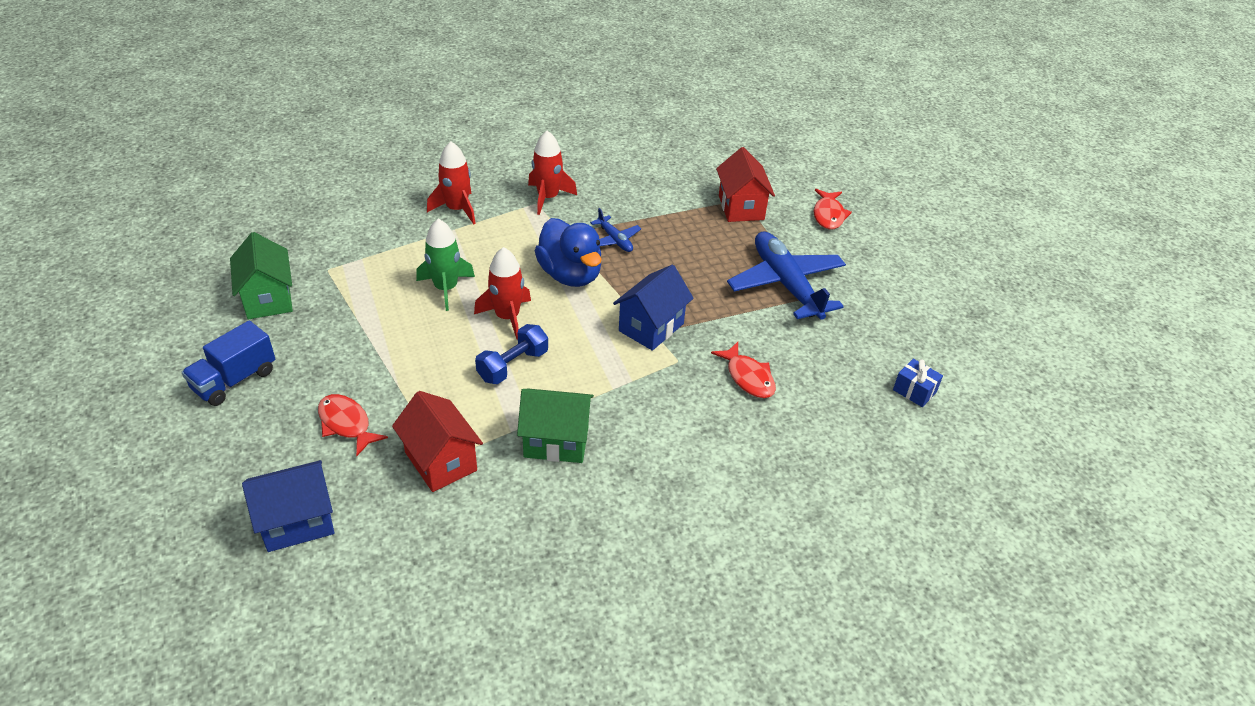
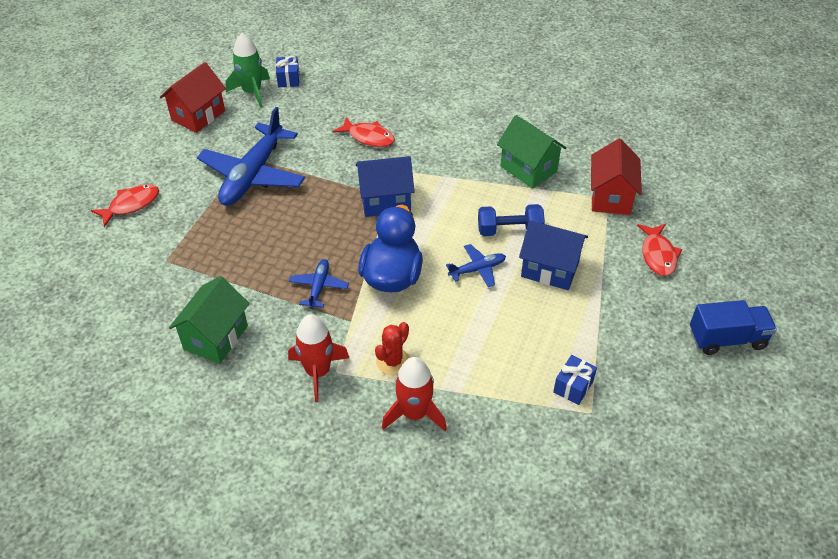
camera: 135 degrees left, 5 degrees up
green house [230,232,293,319] -> green house moved to [169,276,250,364]
blue house [242,460,334,552] -> blue house moved to [519,220,588,290]
green rocket [416,219,475,311] -> green rocket moved to [225,33,270,108]
red rocket [474,247,531,340] -> blue plane [446,244,506,287]
red fish [711,342,776,398] -> red fish turned 105 degrees clockwise [333,117,395,147]
red house [716,147,775,222] -> red house moved to [160,62,226,133]
none -> red cactus [375,322,410,375]
none -> blue gift [553,355,597,405]

